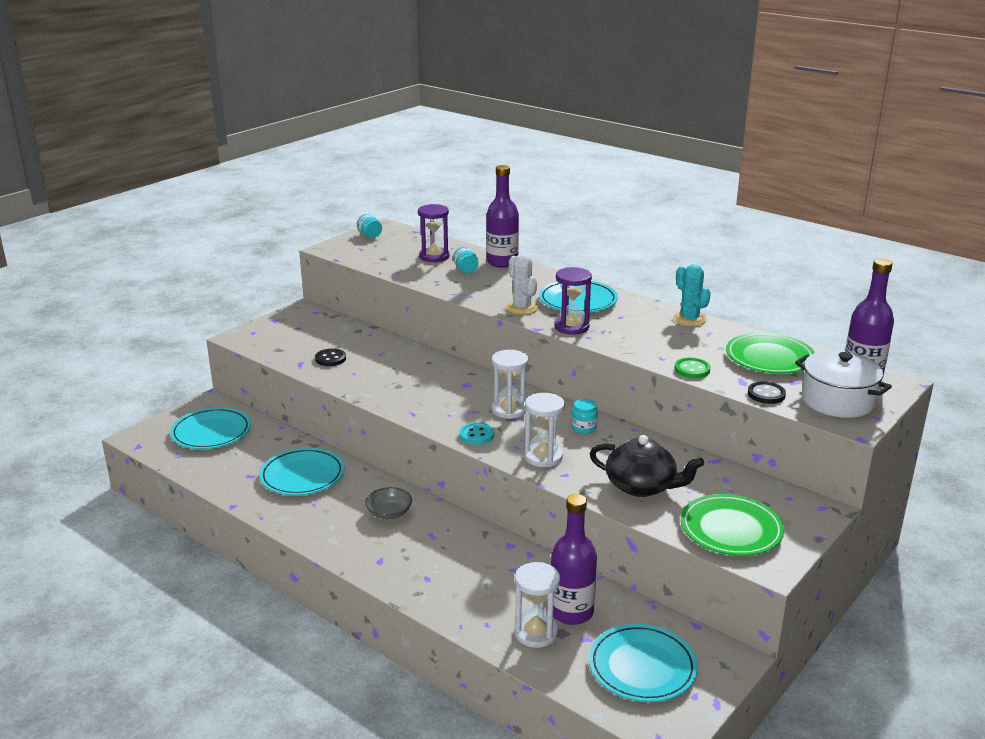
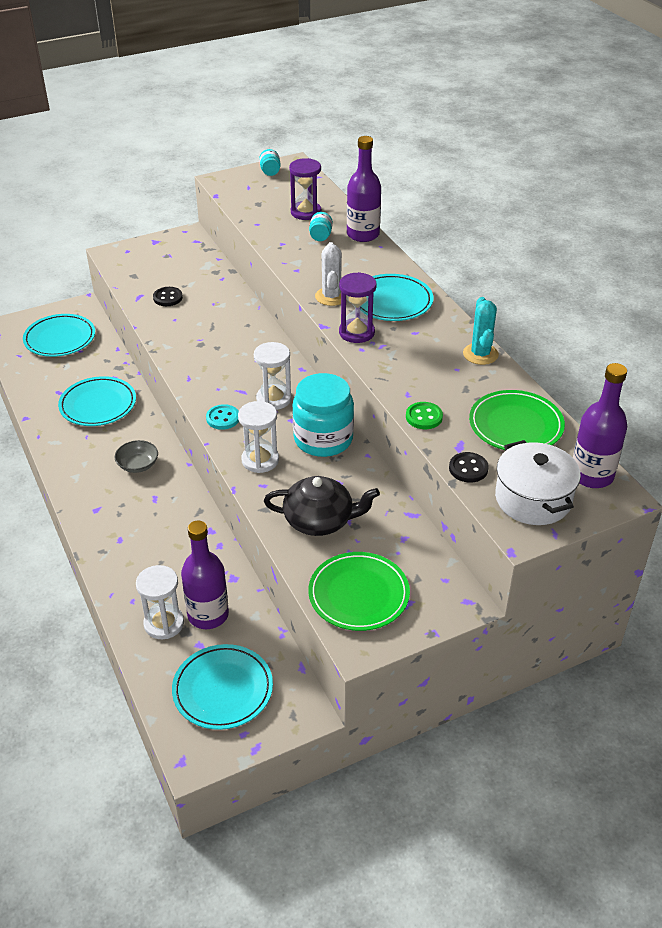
camera: 25 degrees right, 15 degrees up
turquoise jar [571,399,598,433] -> turquoise jar [292,373,354,457], size x2.35
black teapot [590,435,704,497] -> black teapot turned 45 degrees counterclockwise [264,476,380,536]

